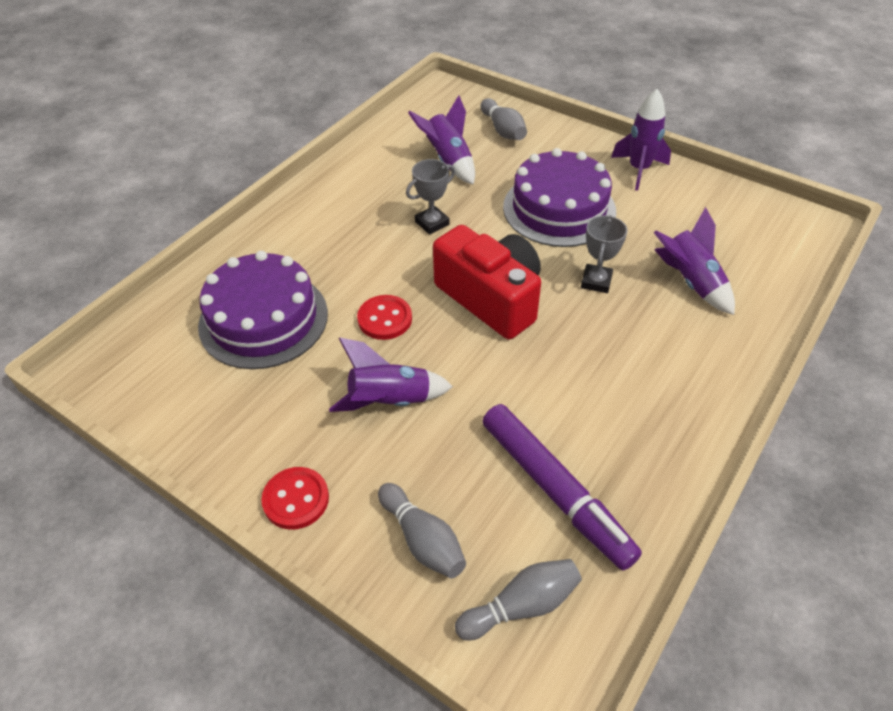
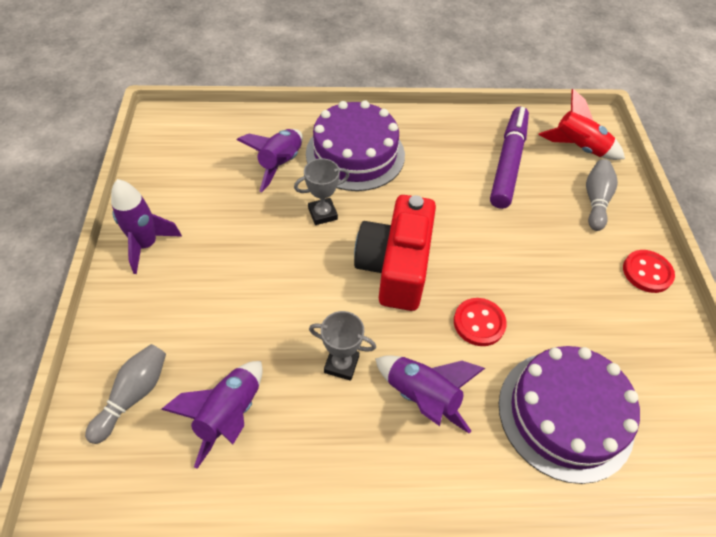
camera: 130 degrees left, 5 degrees up
purple rocket [329,338,453,412] -> purple rocket moved to [375,355,485,434]
grey bowling pin [455,559,582,641] -> red rocket [538,89,625,160]
purple cake [503,148,616,247] -> purple cake moved to [306,100,405,191]

